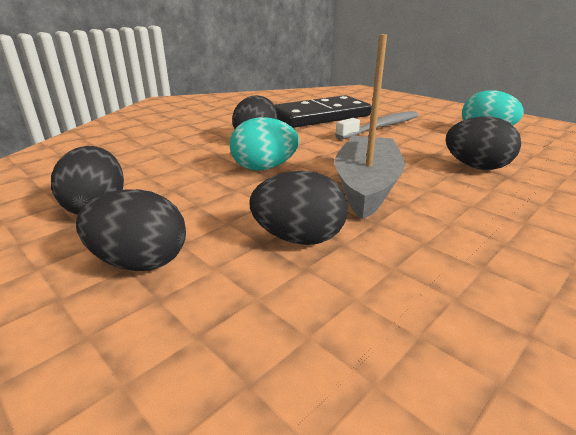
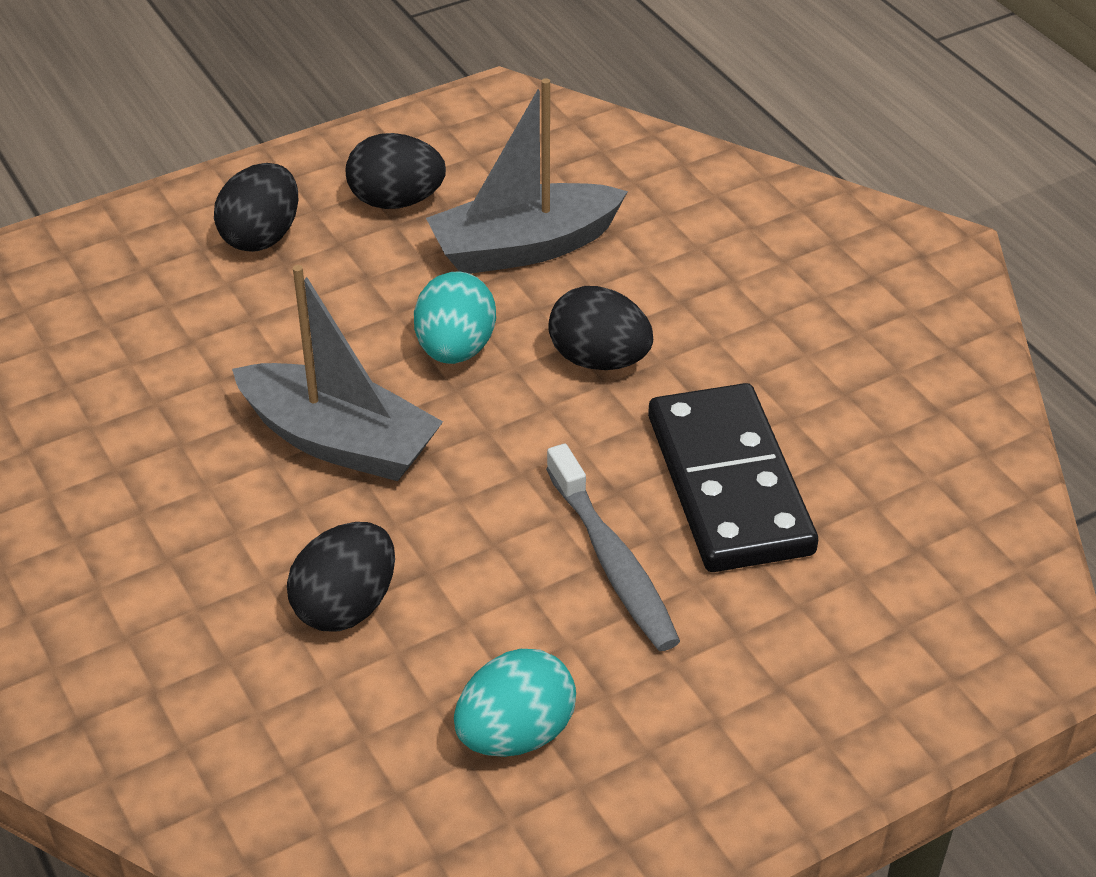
camera: 105 degrees right, 15 degrees up
black egg [249,171,348,245] -> none
none -> grey boat [426,78,628,274]

